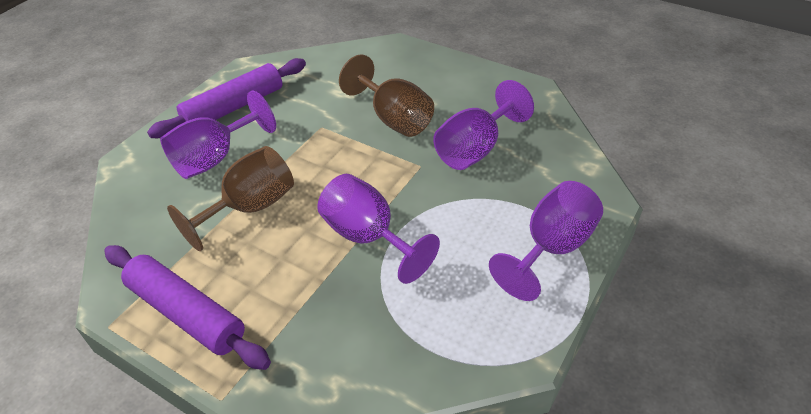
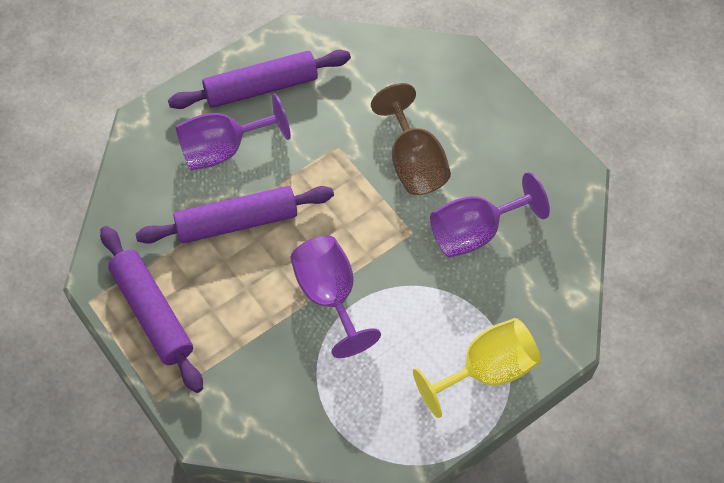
camera: 20 degrees right, 15 degrees up
brown goblet [167,146,294,251] -> purple rolling pin [136,186,334,244]
purple goblet [489,181,603,301] -> yellow goblet [413,318,541,418]

